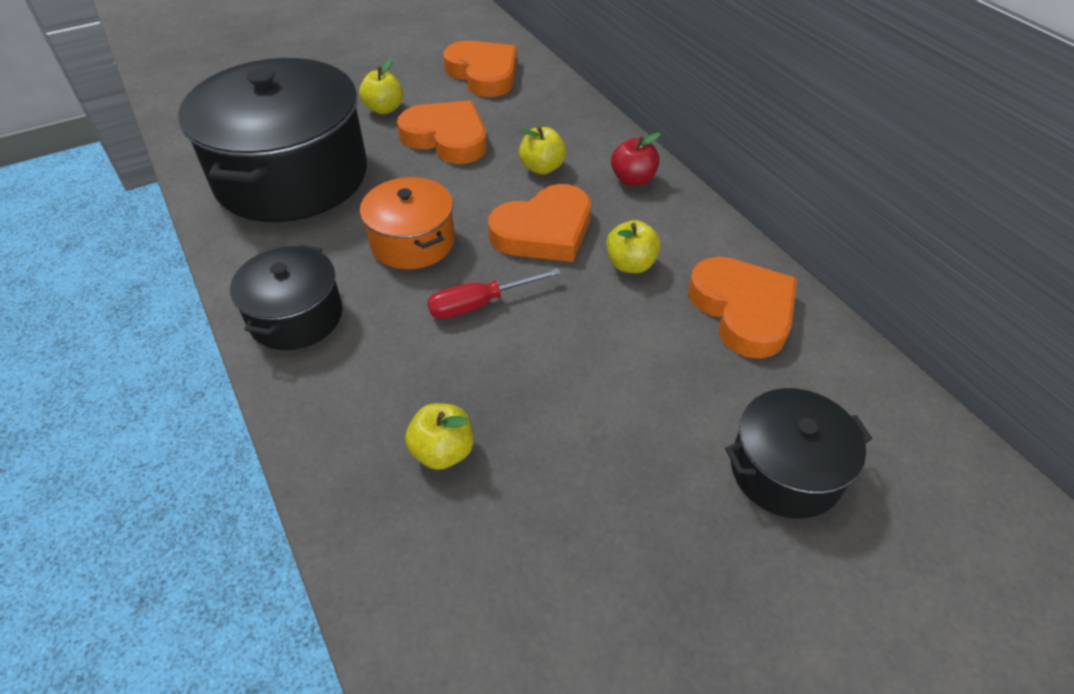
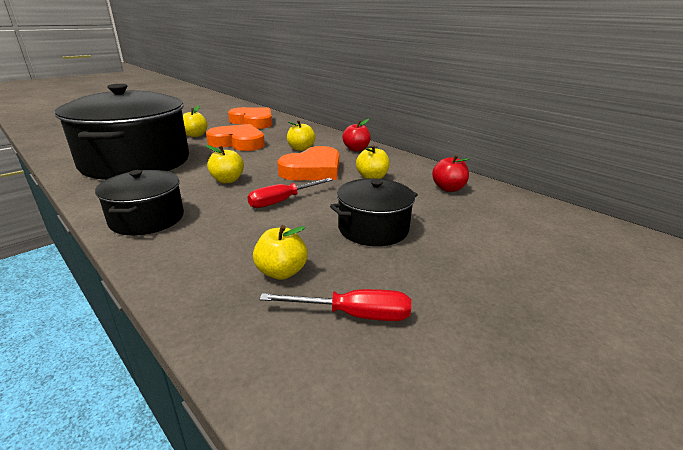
camera: 15 degrees left, 20 degrees down
orange pot [360,177,455,270] -> yellow apple [206,145,244,184]
orange heart [688,257,797,359] -> red apple [432,154,469,192]
black pot [725,388,872,519] -> black pot moved to [330,178,418,246]
none -> red screwdriver [260,289,411,321]

